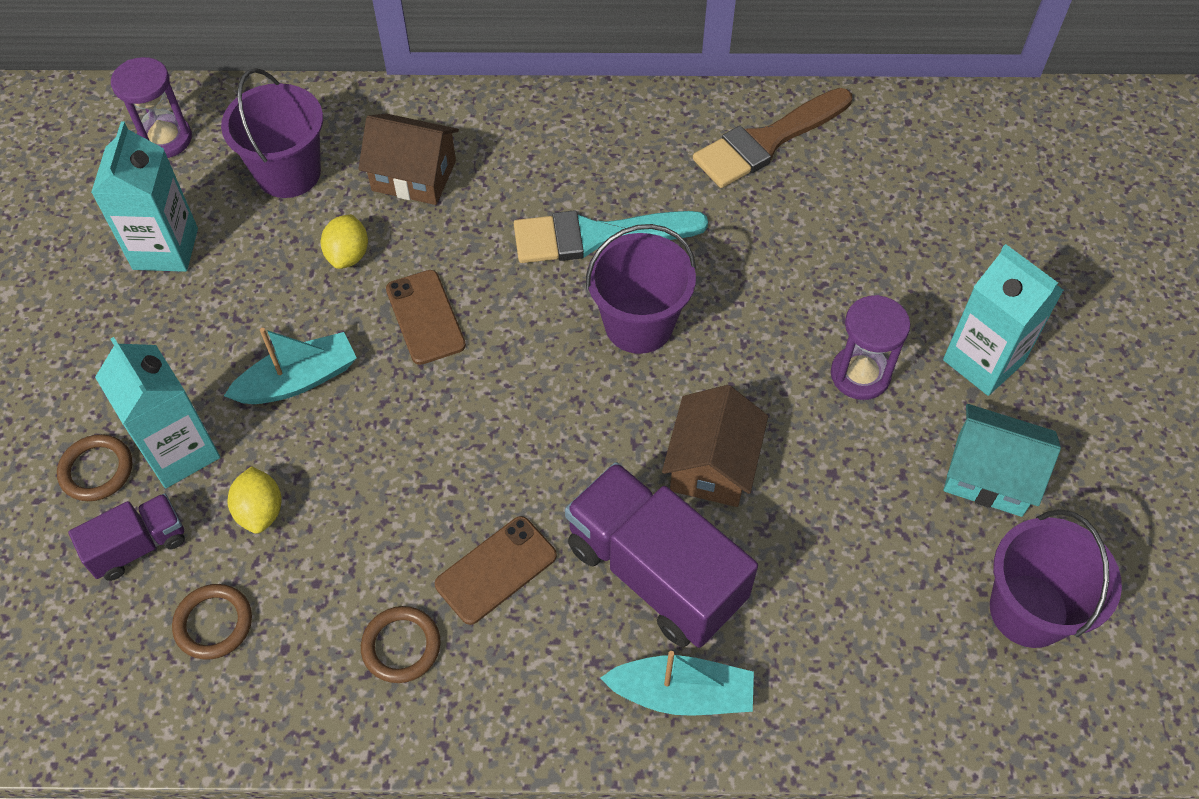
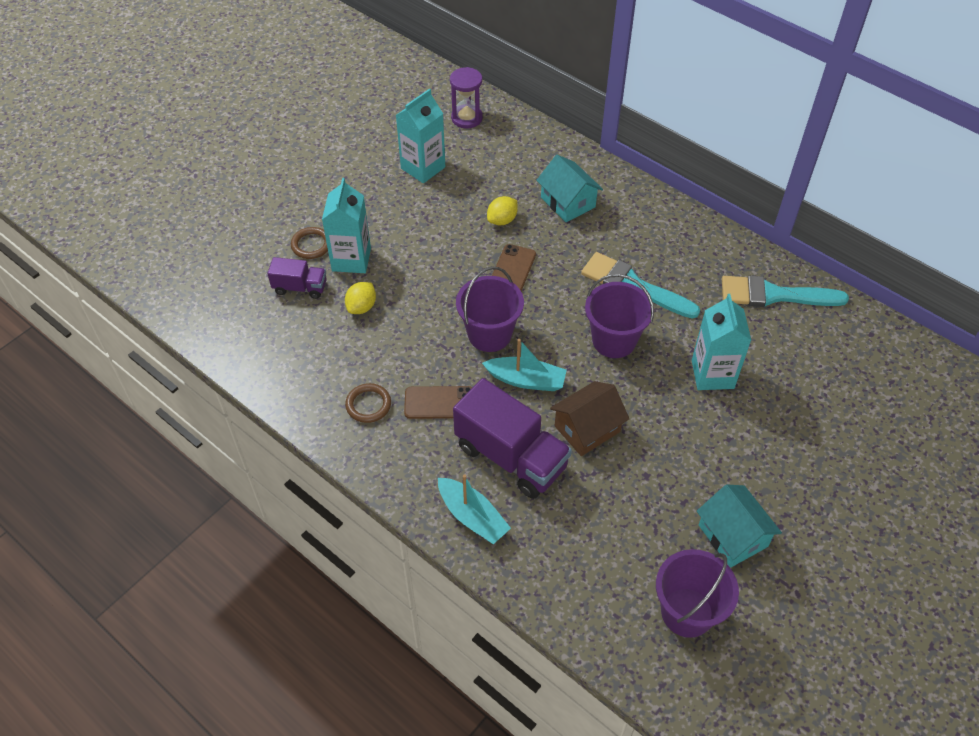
camera: 40 degrees right, 5 degrees down
brown ring [172,584,252,660] -> none
purple bucket [221,68,323,198] -> purple bucket moved to [456,266,524,352]
turquoise boat [224,328,357,404] -> turquoise boat moved to [482,339,567,391]
brown house [358,113,459,205] -> turquoise house [536,155,603,222]
purple truck [565,462,758,648] -> purple truck turned 135 degrees clockwise [453,378,572,499]
brown brush [693,88,852,188] -> turquoise brush [722,276,849,307]
purple hourglass [831,295,910,400] -> none
turquoise carton [943,244,1064,396] -> turquoise carton moved to [692,294,751,390]

